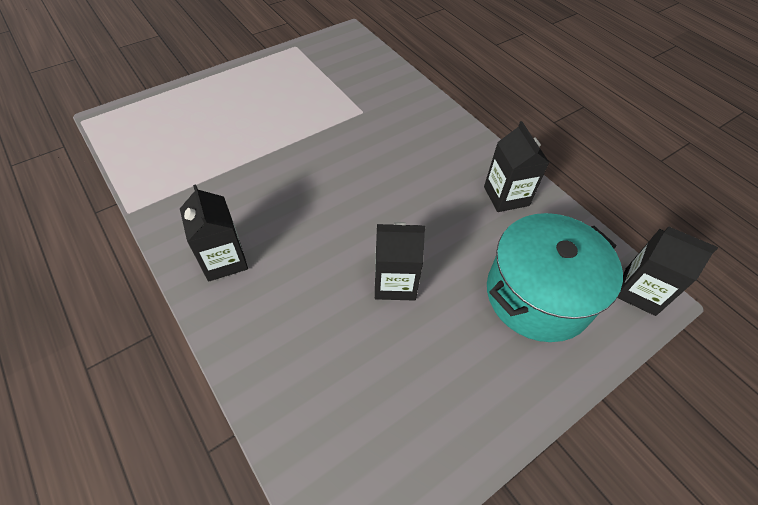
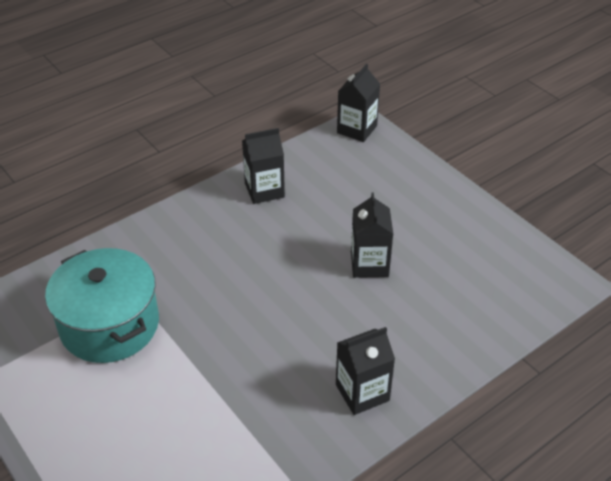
camera: 90 degrees left, 10 degrees down
turquoise pot [487,213,623,342] -> turquoise pot moved to [45,248,159,363]

